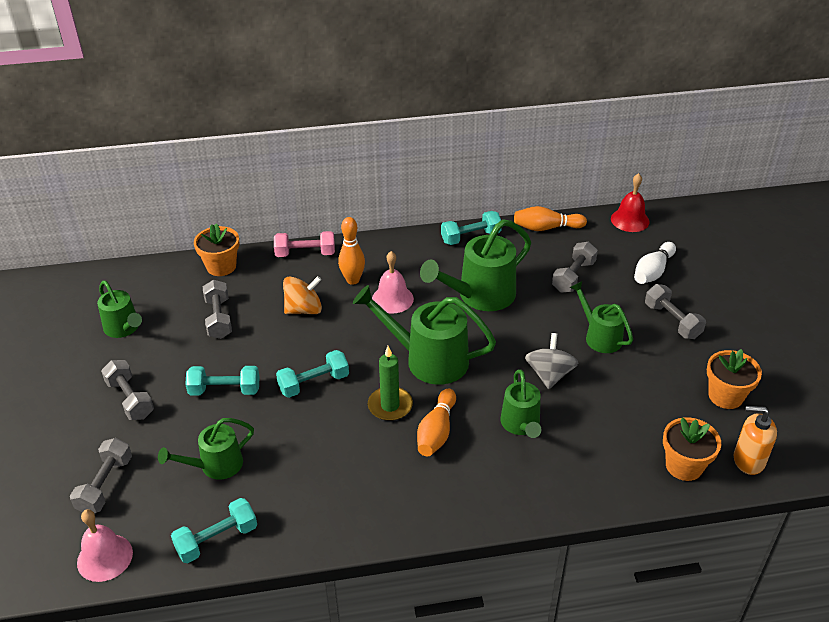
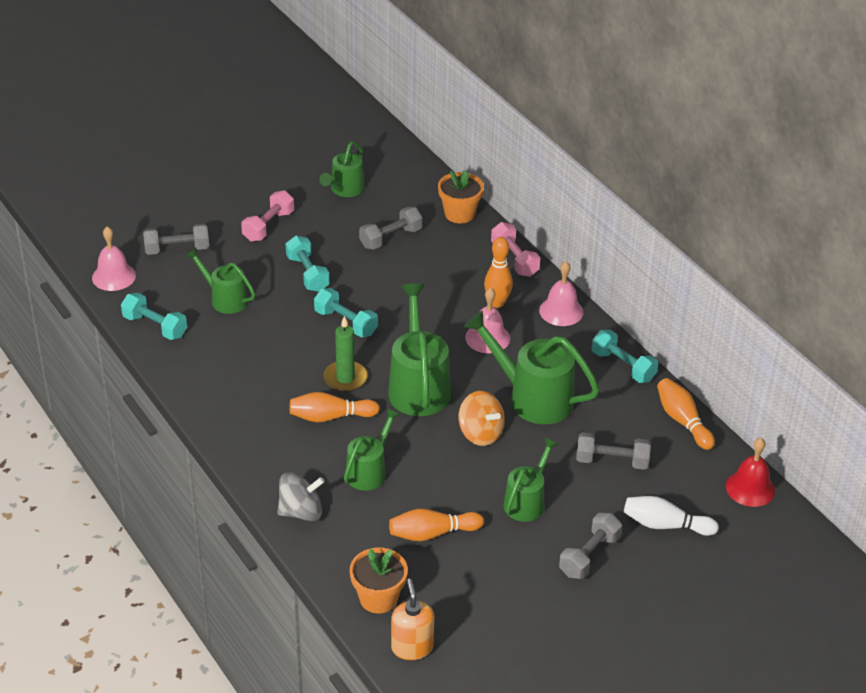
camera: 65 degrees right, 0 degrees up
grey dumbbell [101,360,154,420] -> pink dumbbell [241,191,294,242]
orange spinning top [283,276,322,314] -> orange spinning top moved to [458,391,505,446]
green watering can [500,369,541,438] -> green watering can turned 150 degrees clockwise [344,409,401,490]
grey spinning top [525,333,578,389] -> grey spinning top moved to [278,472,325,521]
orange flower pot [707,349,762,409] -> none
none -> orange bowling pin [389,509,484,541]
none -> pink bell [539,261,584,326]

